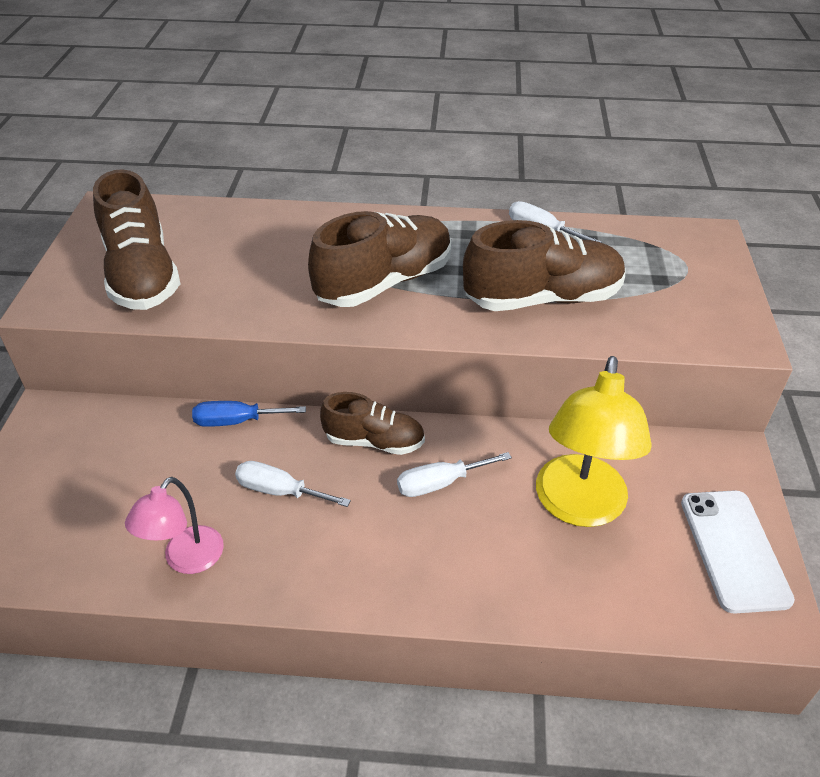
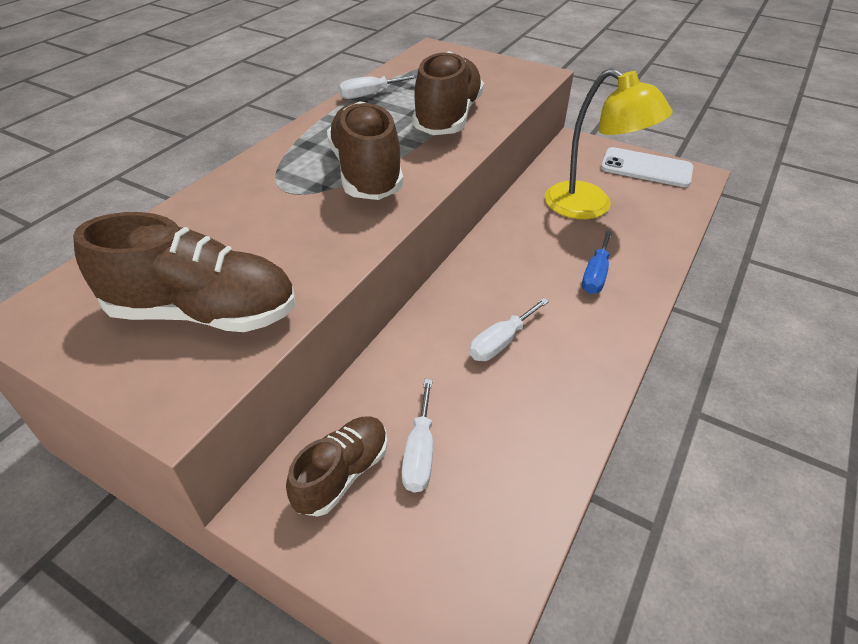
camera: 65 degrees left, 0 degrees up
pink lamp [125,477,224,574] -> none
blue screwdriver [192,401,306,427] -> blue screwdriver moved to [582,230,612,294]
brown shoe [320,392,425,455] -> brown shoe moved to [286,416,388,517]
white screwdriver [397,452,512,497] -> white screwdriver moved to [401,379,433,493]

